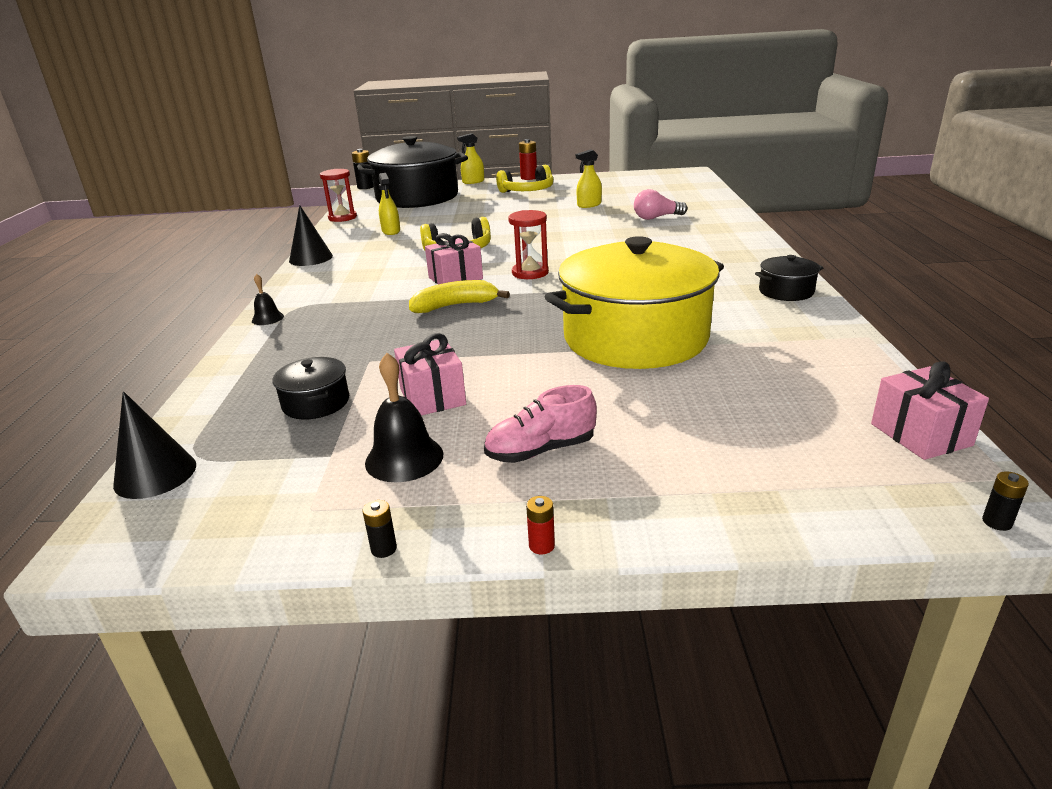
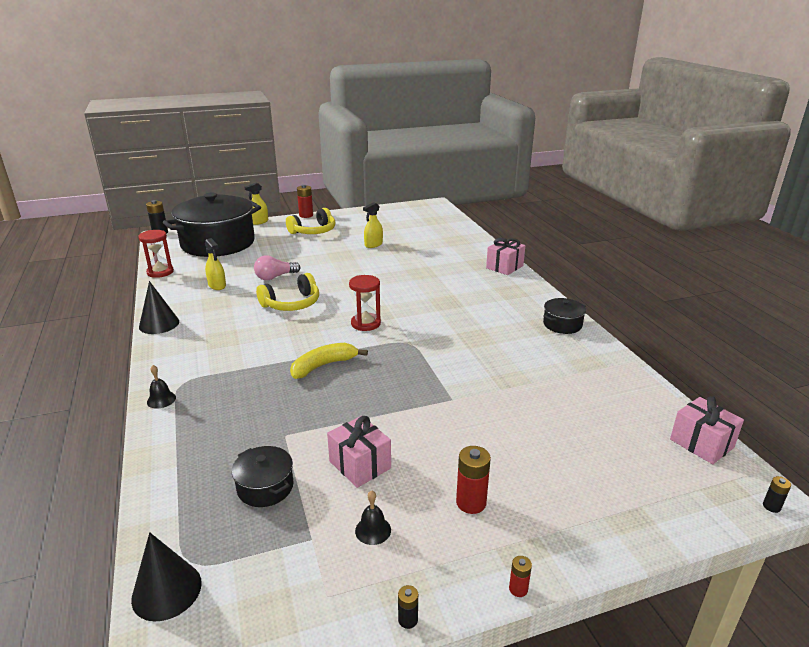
camera: 20 degrees left, 0 degrees up
black bell [365,353,443,482] -> black bell [355,491,391,545], size x0.58
pink gift [425,233,483,284] -> pink gift moved to [486,238,525,275]
pink shoe [484,385,597,463] -> red battery [456,446,491,514]
yellow pot [545,236,724,369] -> none
pink light bulb [634,189,688,220] -> pink light bulb moved to [254,255,300,280]

